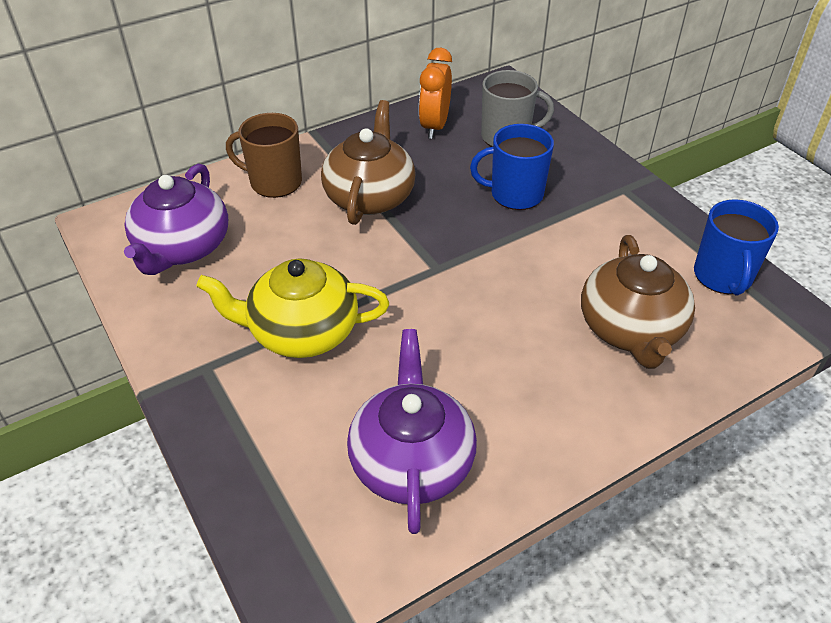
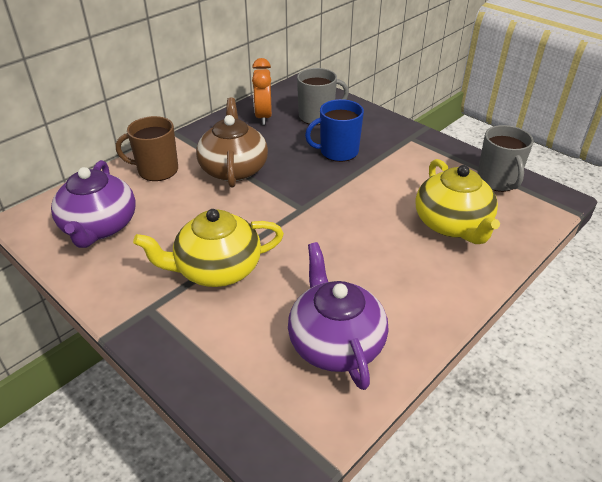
camera: 15 degrees left, 5 degrees down
brown teapot [581,235,695,369] -> yellow teapot [415,159,500,244]
blue mug [694,200,779,296] -> grey mug [477,125,534,192]

